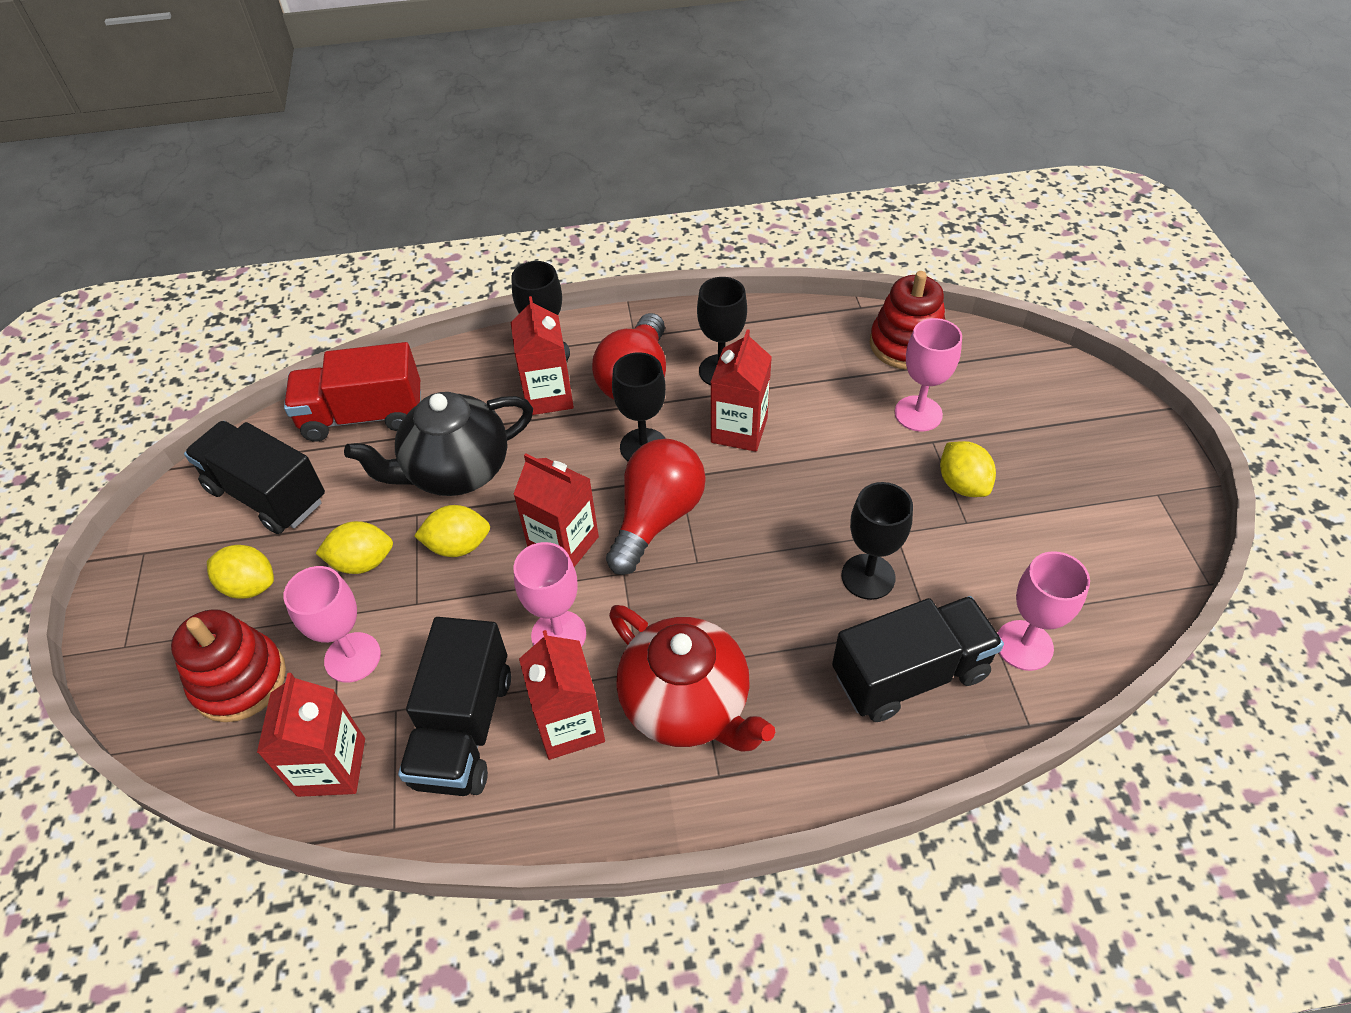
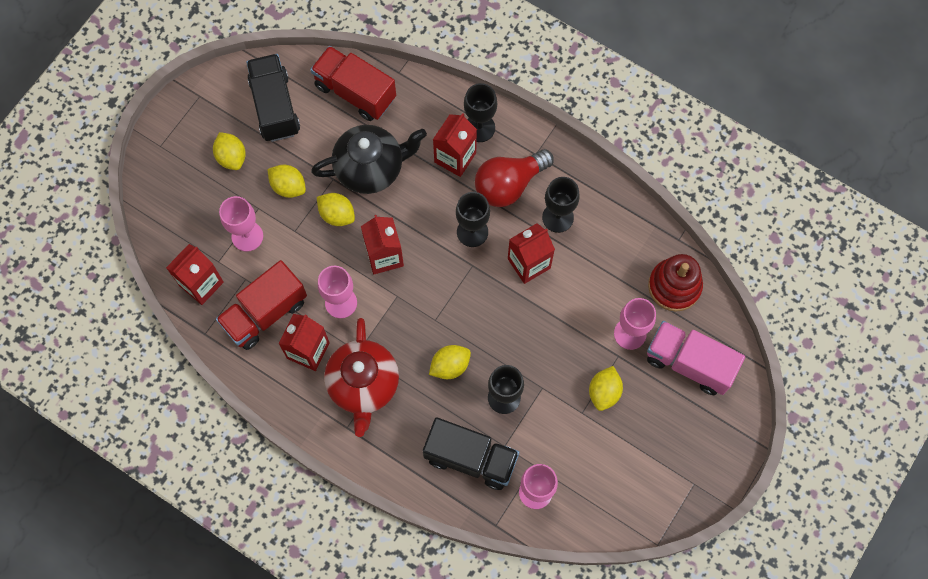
camera: 40 degrees right, 20 degrees up
red stacking toy [171,609,286,722] -> none
black teapot [344,392,533,496] -> black teapot turned 150 degrees clockwise [311,125,427,194]
black truck [398,617,511,796] -> red truck [216,260,307,350]
red light bulb [606,439,706,575] -> none
none -> yellow lemon [429,345,471,379]
none -> pink truck [647,321,745,395]

